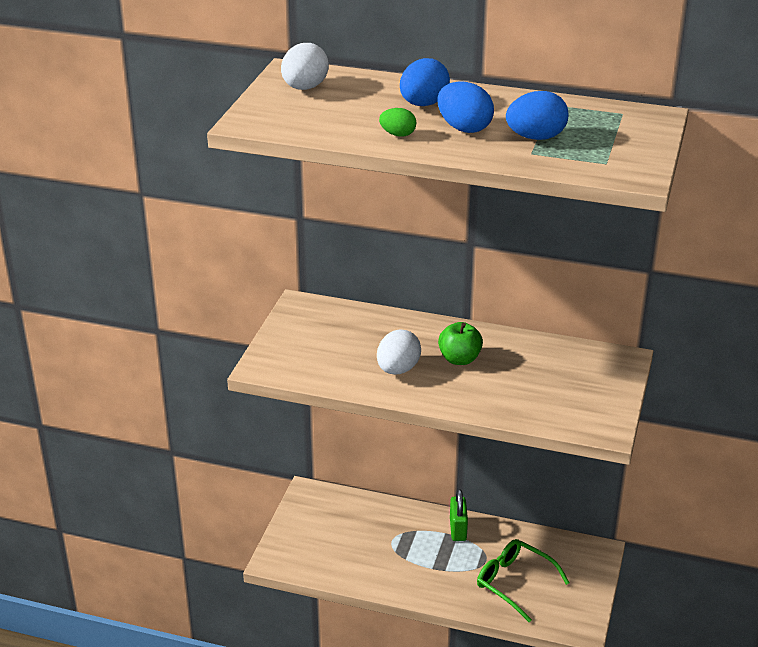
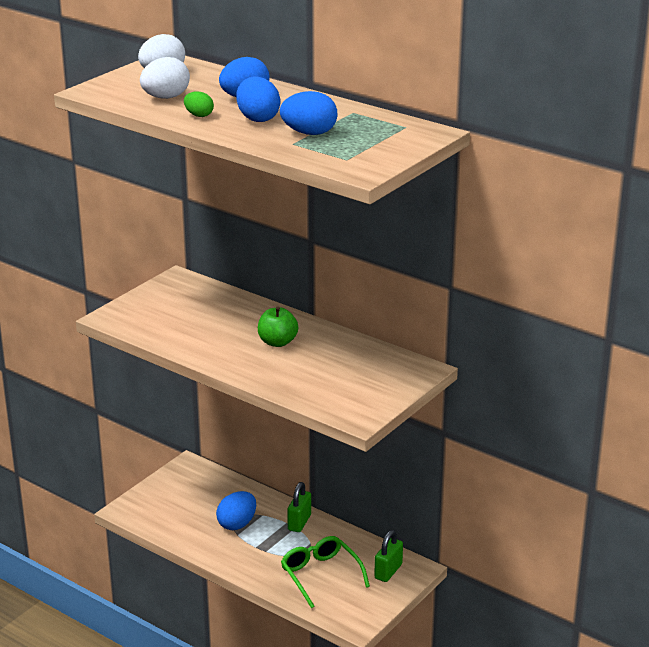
camera: 20 degrees right, 5 degrees down
white egg [377,329,421,375] -> white egg moved to [140,57,190,99]
none -> blue egg [216,491,256,530]
none -> green padlock [374,530,403,582]

